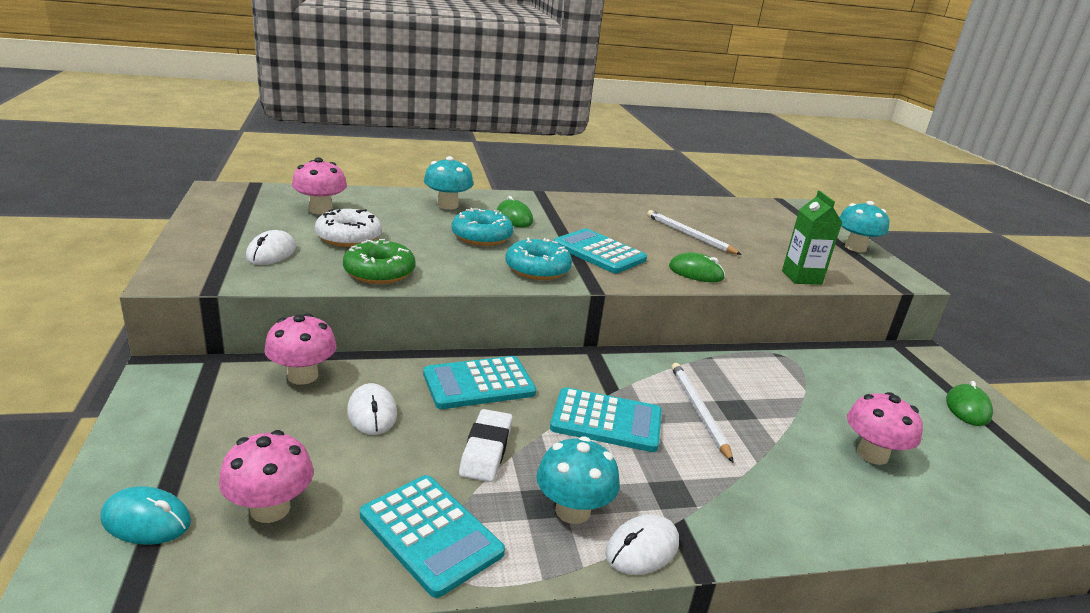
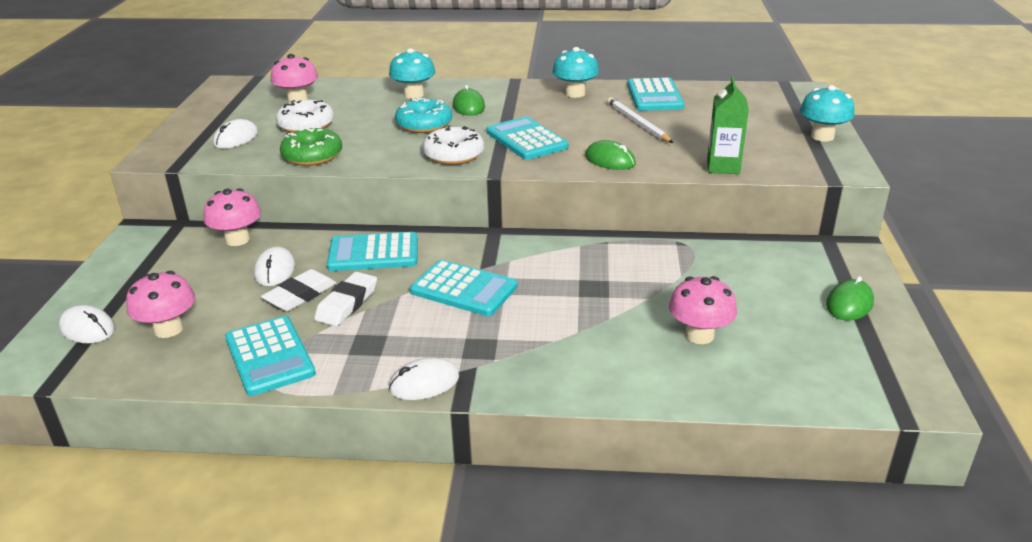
camera: 20 degrees right, 5 degrees up
turquoise mouse [101,486,191,545] -> white mouse [59,305,115,343]
turquoise donut [505,238,572,280] -> white donut [423,126,484,165]
turquoise mushroom [536,436,619,524] -> turquoise mushroom moved to [552,47,599,98]
white pencil [671,363,734,463] -> none
none -> white eraser [261,269,336,311]
none -> turquoise calculator [627,78,685,111]

